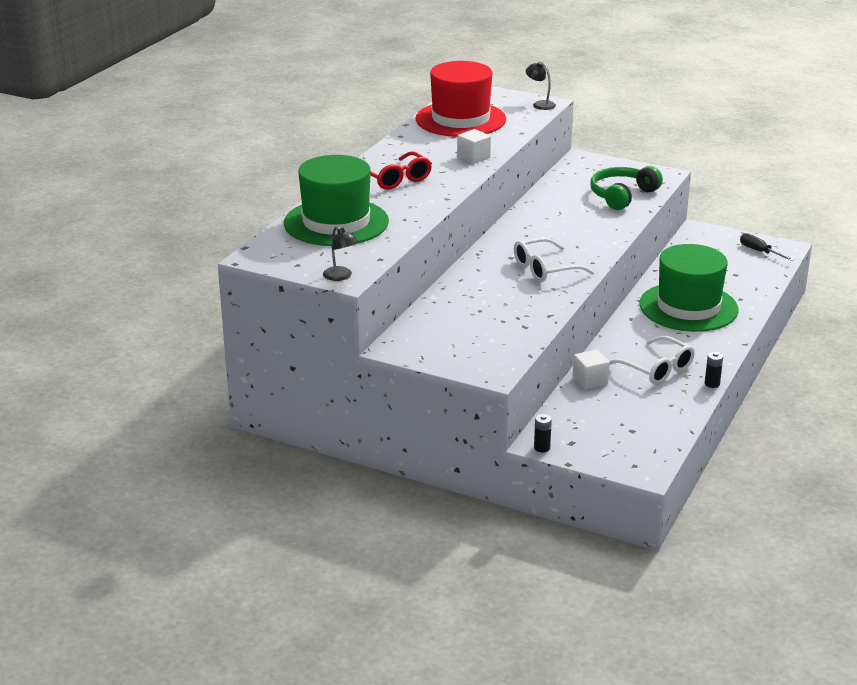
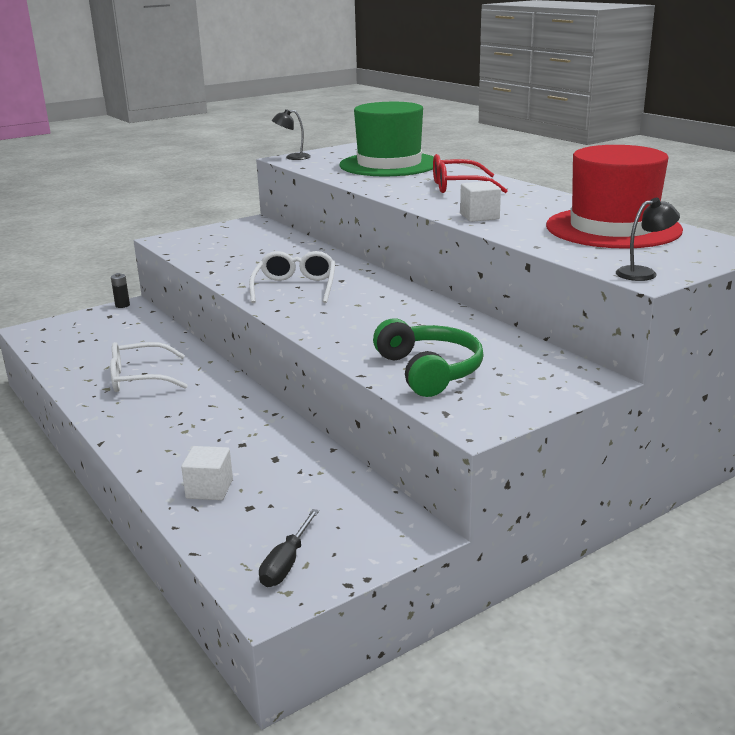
camera: 120 degrees right, 5 degrees down
white cube [573,350,610,389] -> white cube moved to [181,446,233,500]
green hat [639,244,739,332] -> none
black battery [705,352,723,388] -> none
black screwdriver [740,233,794,261] -> black screwdriver turned 120 degrees clockwise [259,509,319,587]

